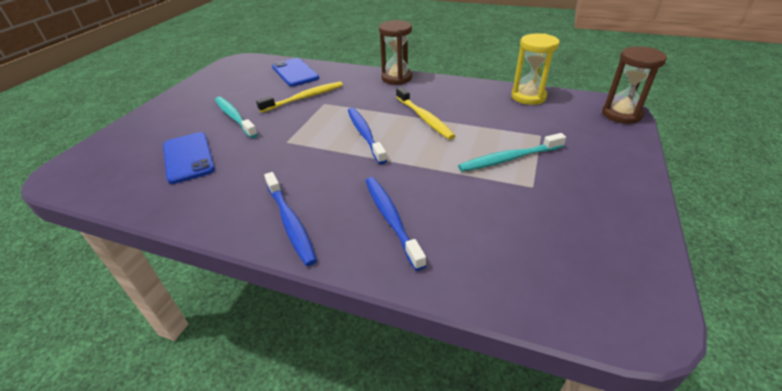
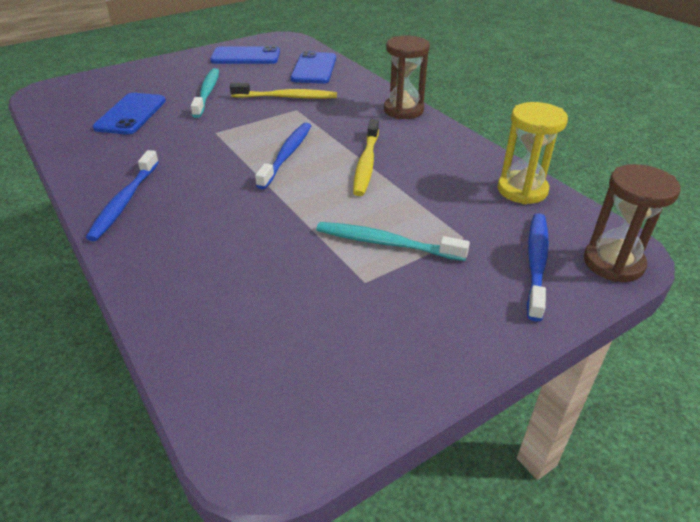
camera: 35 degrees right, 0 degrees up
blue toothbrush [366,177,426,271] -> blue toothbrush moved to [527,213,549,322]
none -> blue phone [210,46,280,64]

